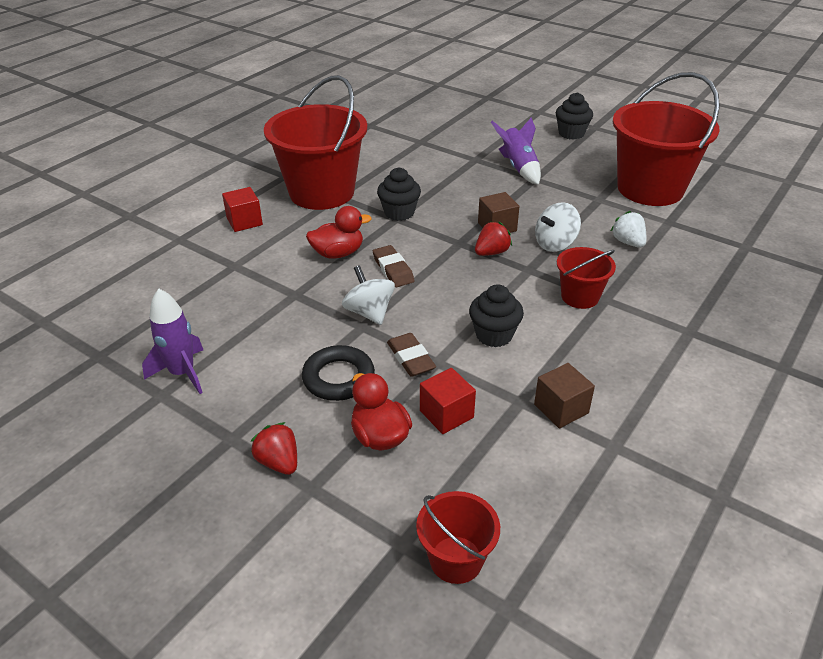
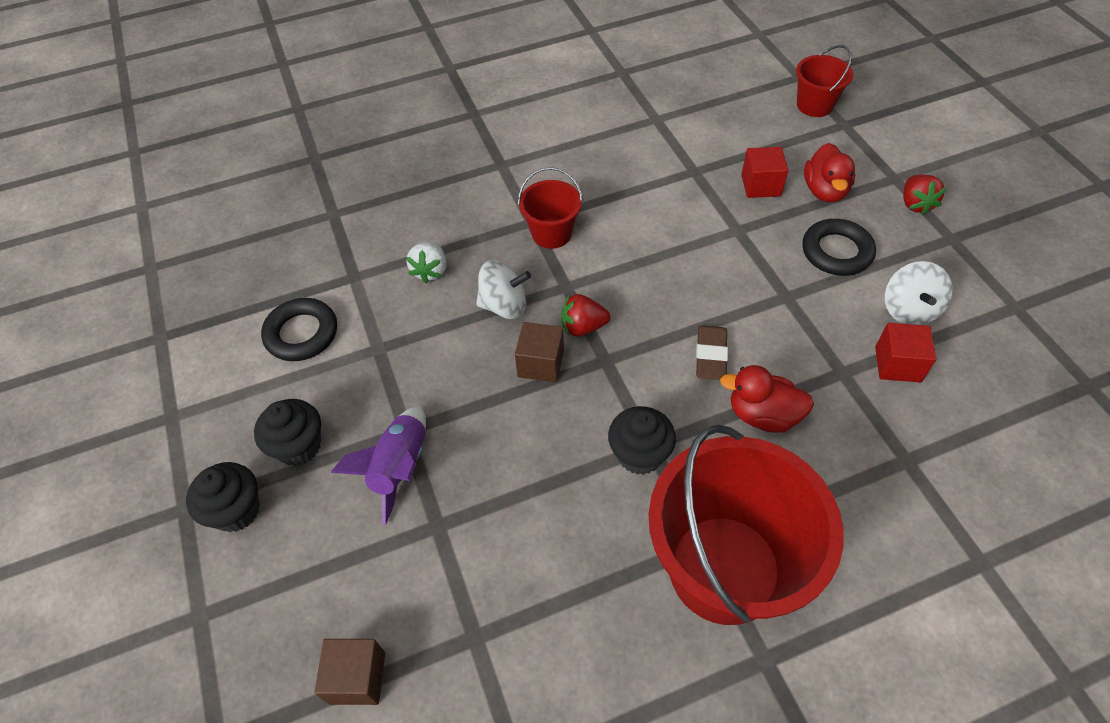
camera: 145 degrees left, 15 degrees up
purple rocket [142,288,203,394] -> none
red cube [222,187,263,232] -> red cube moved to [875,323,936,383]
white spinning top [342,265,395,325] -> white spinning top moved to [885,261,953,325]
brown eraser [387,333,436,377] -> none
black cupcake [469,284,524,347] -> black cupcake moved to [254,399,321,466]
brown cube [534,363,595,429] -> brown cube moved to [314,639,385,705]
red bucket [613,72,720,206] -> black ring [261,298,337,361]

